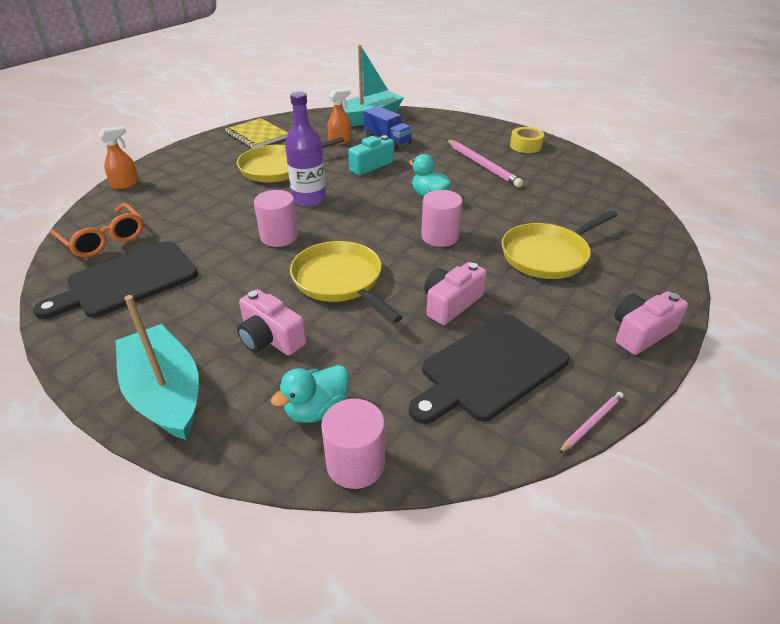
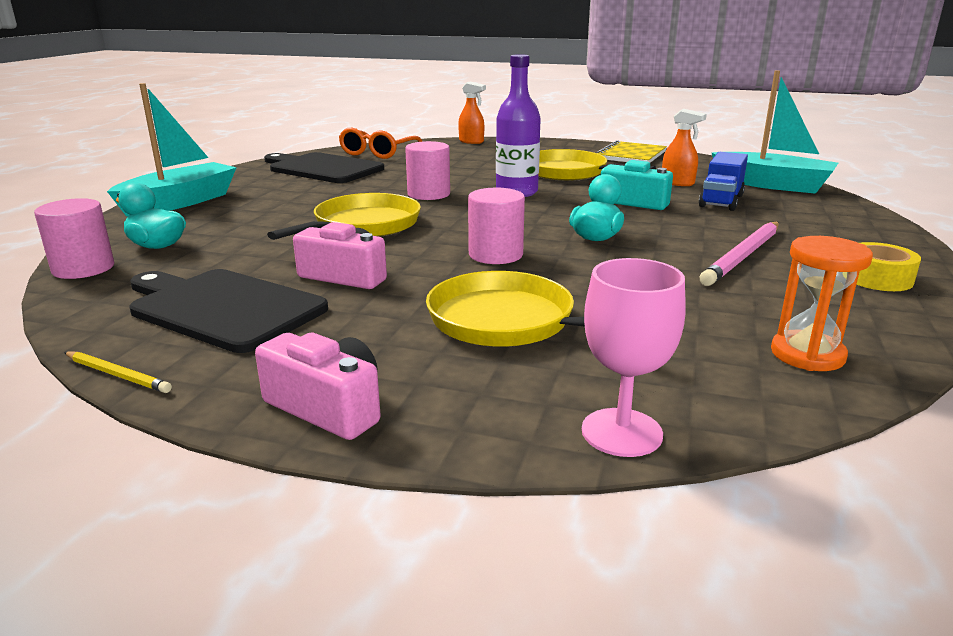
camera: 70 degrees right, 15 degrees down
pink camera [237,289,307,356] -> none
pink pencil [559,392,624,453] -> yellow pencil [64,351,172,393]
none -> pink goblet [582,258,685,457]
none -> orange hourglass [771,236,873,371]

